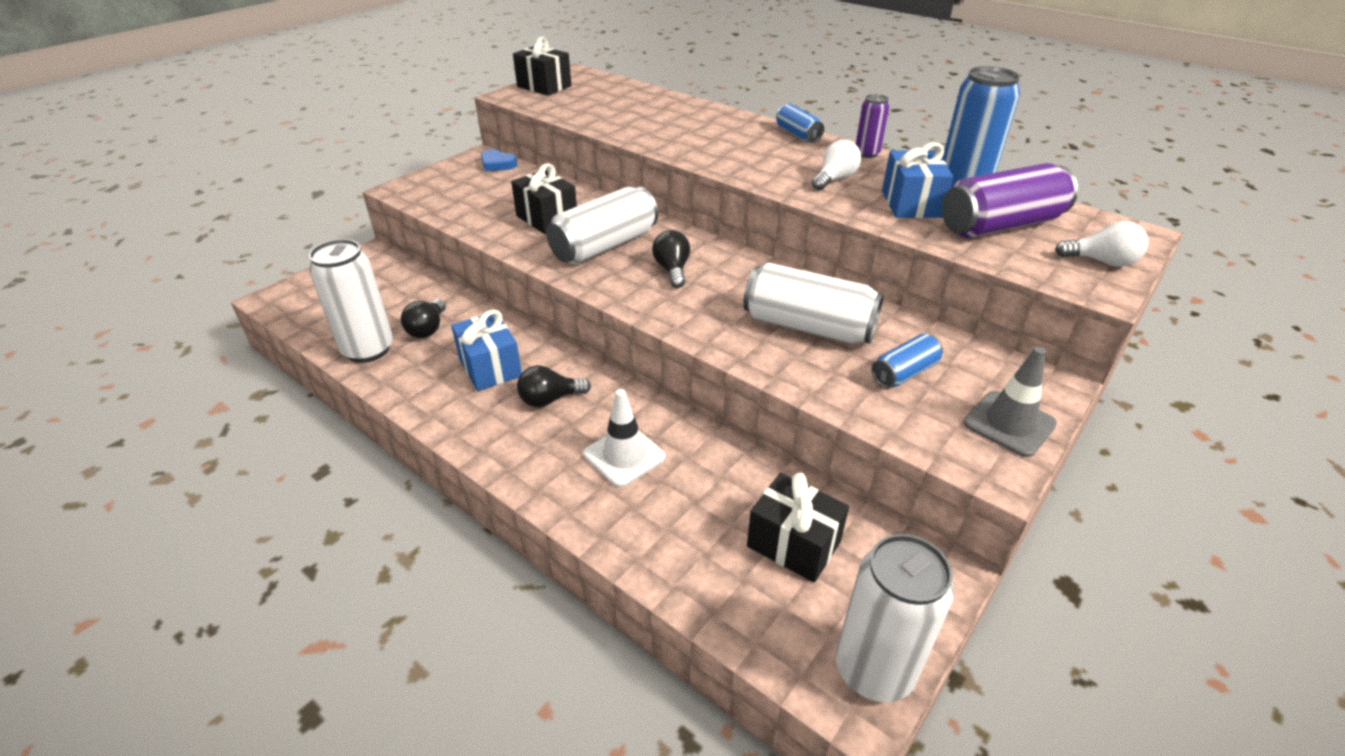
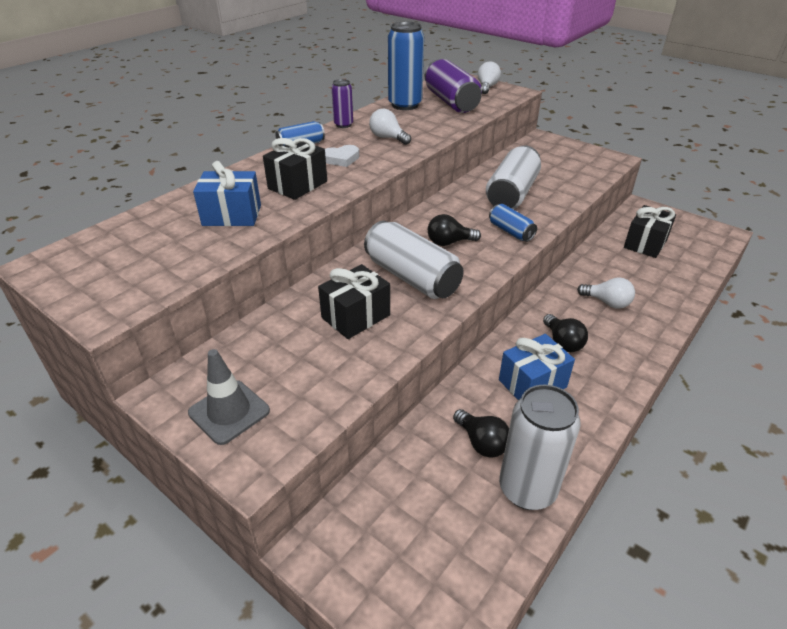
camera: 90 degrees left, 0 degrees up
black light bulb [401,299,446,338] -> black light bulb turned 45 degrees clockwise [453,409,509,458]
blue heart [481,149,517,171] -> none
black gift [513,37,572,96] -> black gift moved to [263,138,327,200]
white traffic cone [583,389,666,487] -> white light bulb [577,277,635,309]
white can [836,534,954,702] -> none
blue can [872,334,943,388] -> blue can moved to [489,204,537,242]
blue gift [882,142,953,218] -> blue gift moved to [193,161,261,226]
grey traffic cone [964,347,1057,457] -> grey traffic cone moved to [188,349,270,445]
none -> white heart [325,145,359,167]

